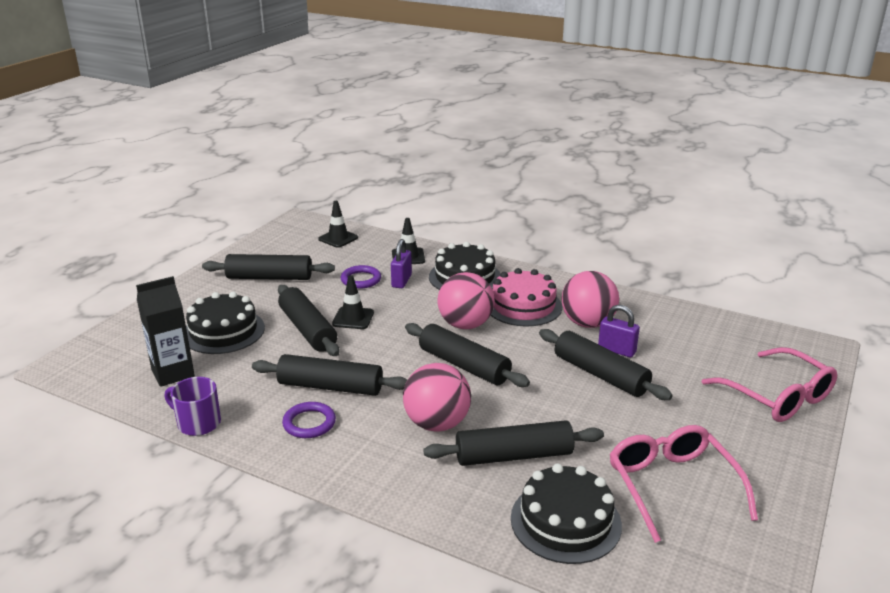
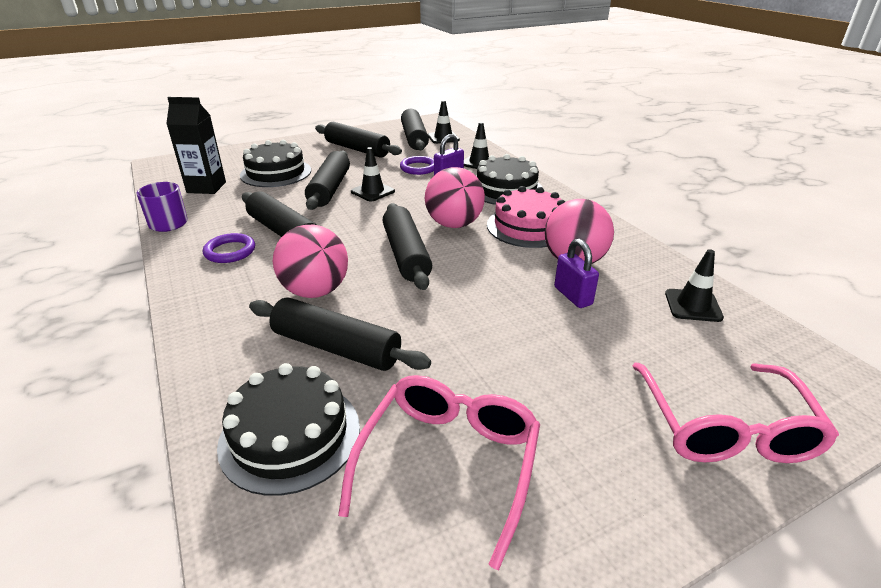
camera: 35 degrees right, 5 degrees up
black rolling pin [539,329,673,400] -> black rolling pin moved to [401,109,429,150]
none -> black traffic cone [665,249,724,322]

